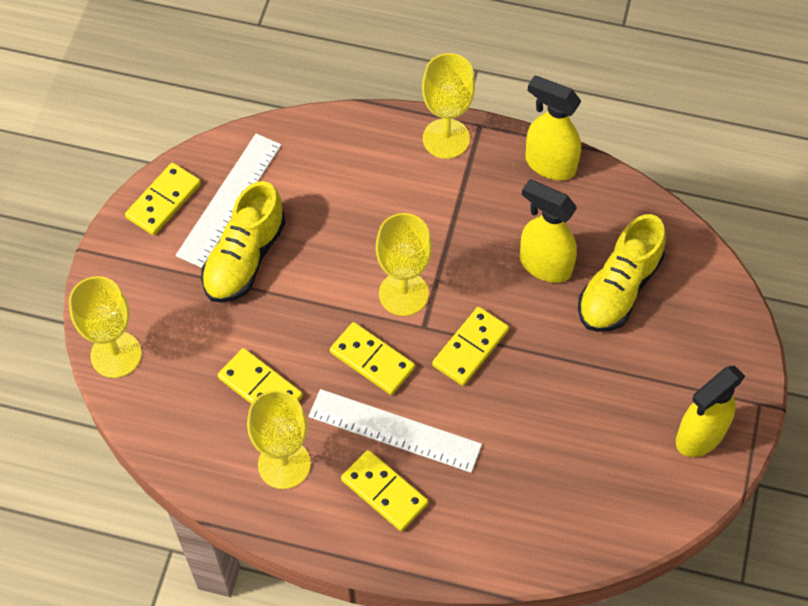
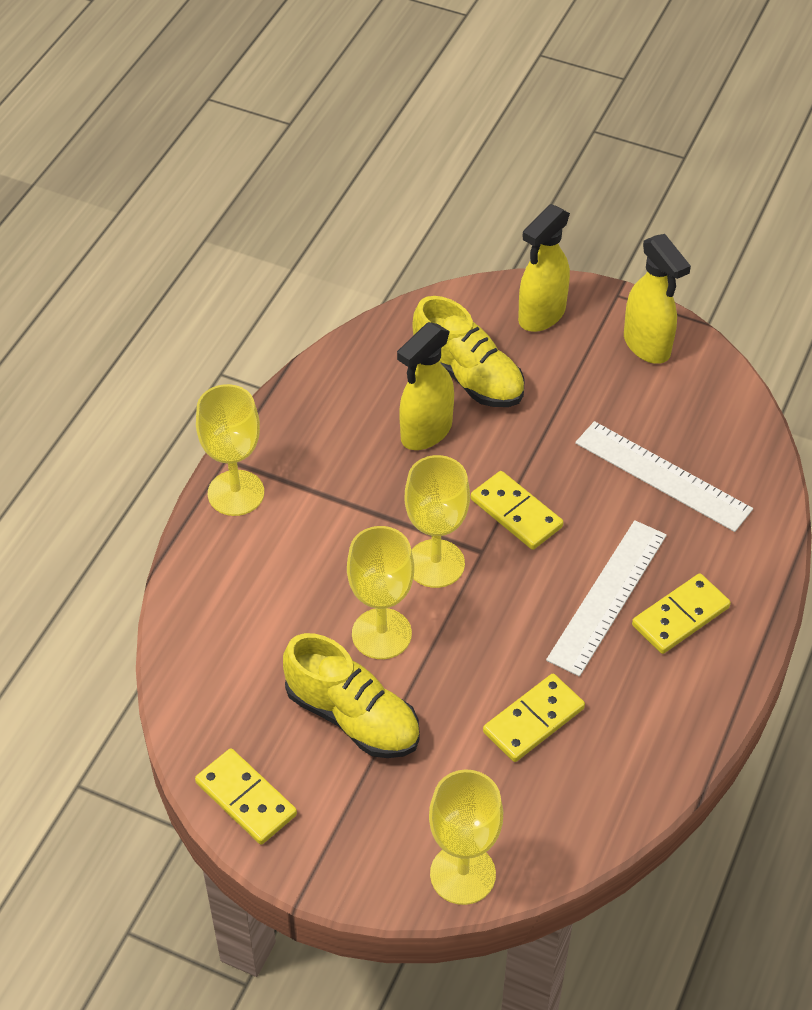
camera: 80 degrees left, 10 degrees down
white ruler [176,133,281,268] -> white ruler moved to [575,421,753,532]
yellow goblet [247,390,311,489] -> yellow goblet moved to [347,526,414,659]
yellow domino [330,322,415,395] -> none
yellow spray bottle [525,75,581,180] -> yellow spray bottle moved to [518,204,570,332]

